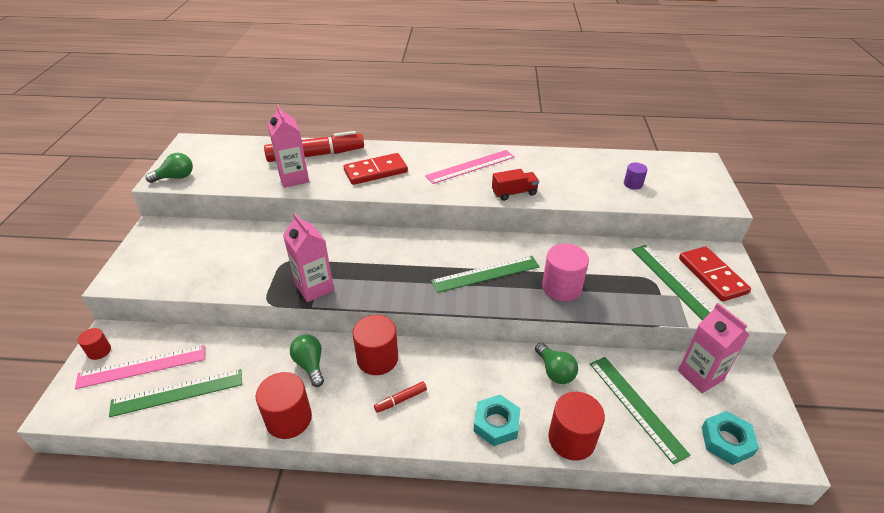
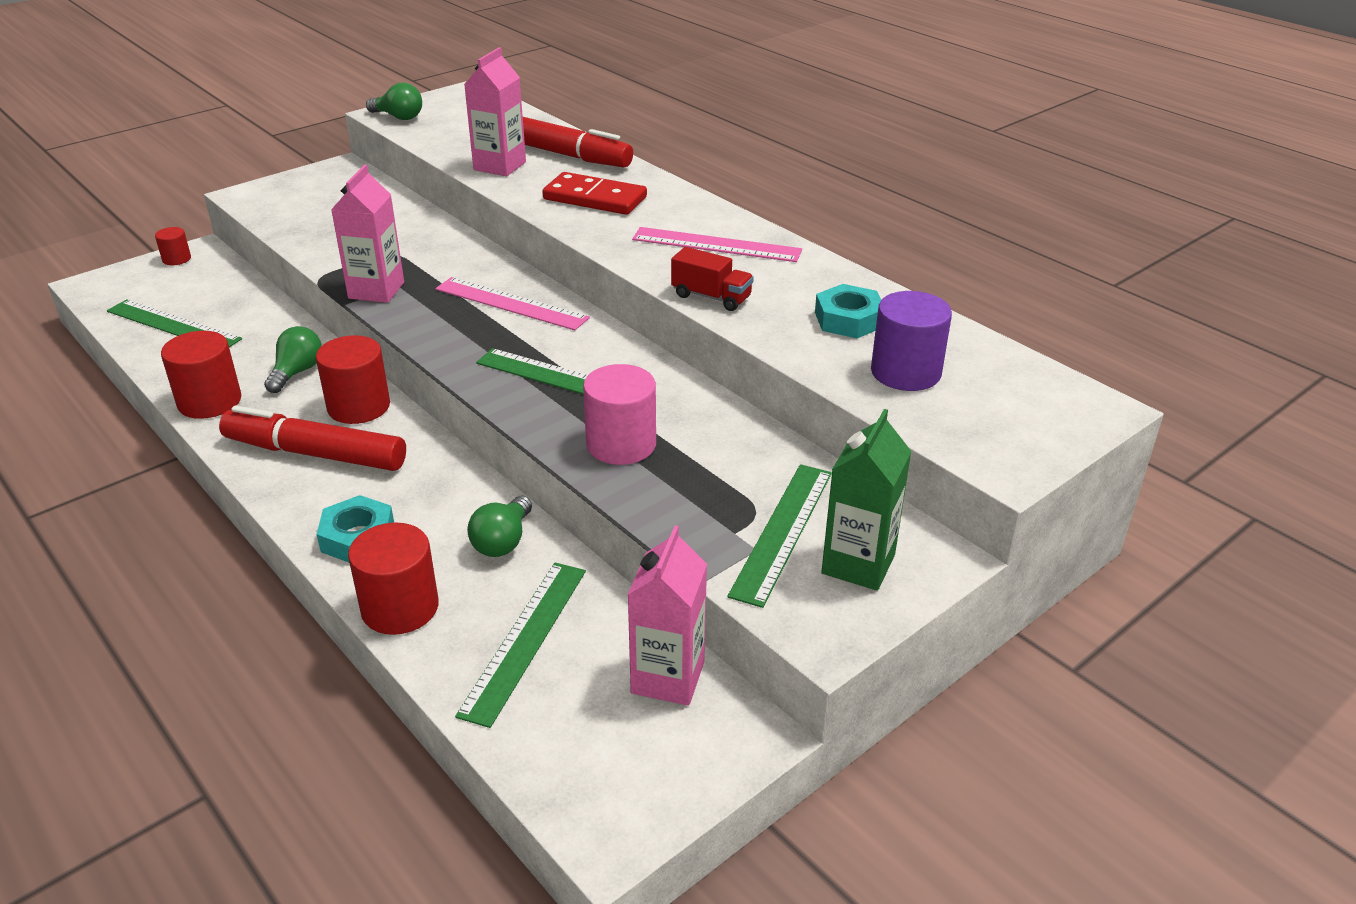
camera: 45 degrees right, 5 degrees down
pink ruler [75,345,205,389] -> pink ruler moved to [435,277,590,330]
red marker [374,381,427,413] -> red marker [219,406,406,471], size x2.33
purple cylinder [624,163,648,190] -> purple cylinder [871,291,952,391], size x1.86
red domino [679,246,751,301] -> green carton [821,409,912,591]
turquoise nut [701,411,759,465] -> turquoise nut moved to [815,284,881,339]

